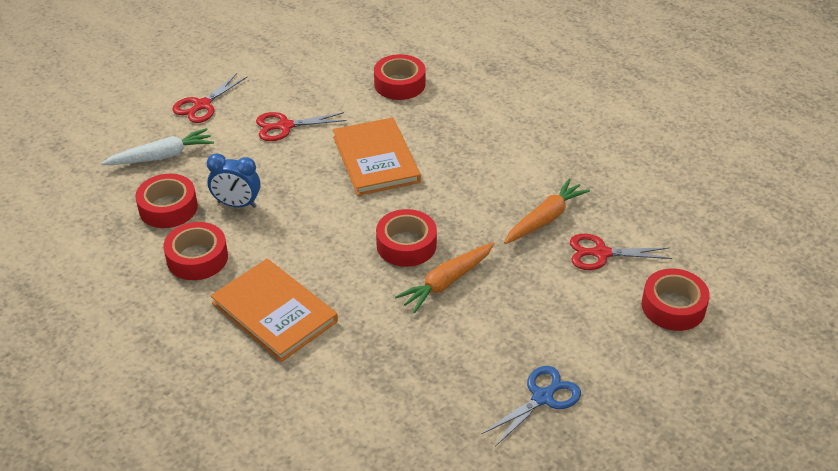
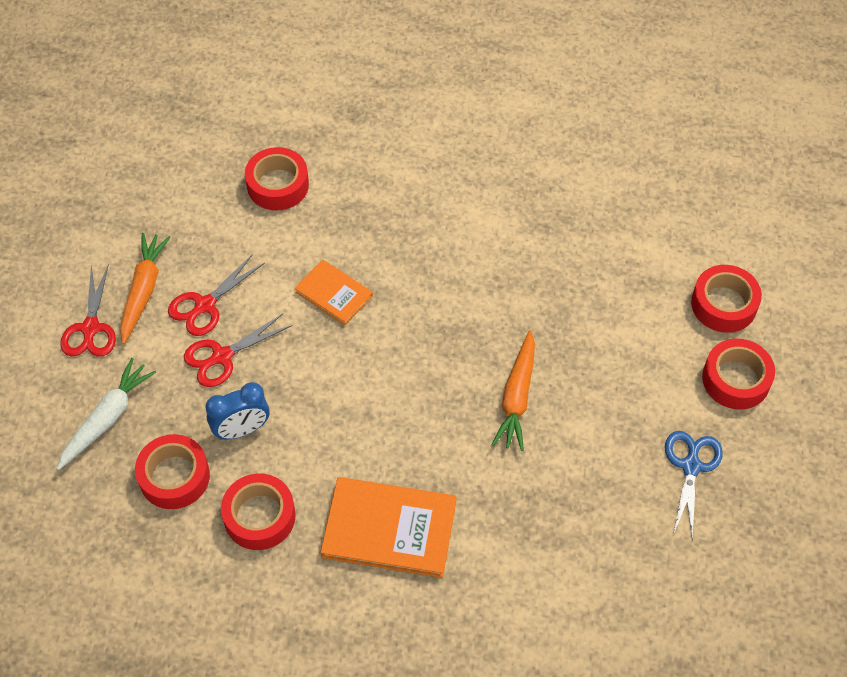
camera: 35 degrees left, 15 degrees up
orange book [333,117,421,196] -> orange book [294,259,373,326], size x0.59
red tape [376,209,437,267] -> red tape moved to [702,339,775,410]
orange carrot [504,178,590,244] -> orange carrot moved to [120,233,171,344]
red scissors [570,234,672,270] -> red scissors moved to [184,314,292,387]

